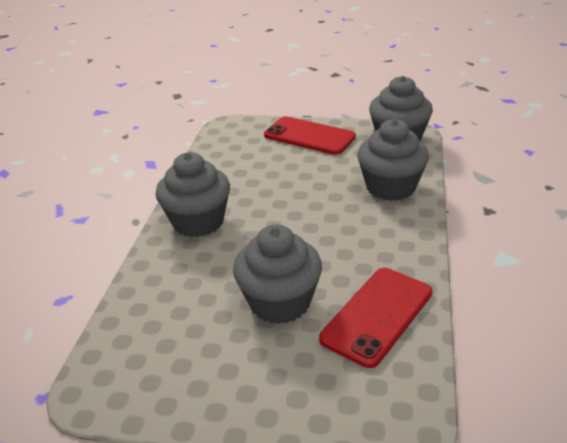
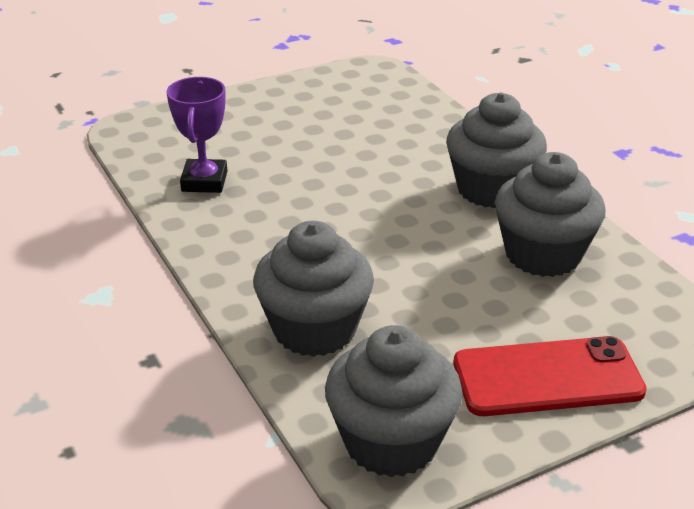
camera: 140 degrees right, 0 degrees up
grey cupcake [233,224,322,324] -> grey cupcake moved to [495,152,606,277]
red phone [319,268,432,368] -> purple trophy [167,77,227,193]

